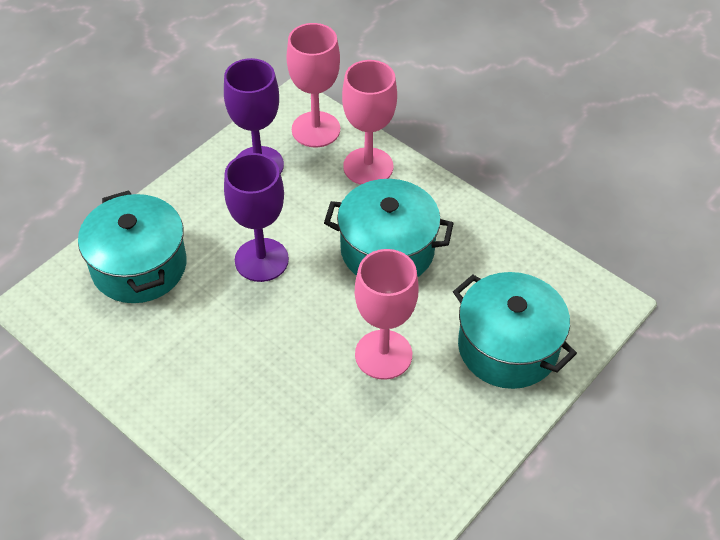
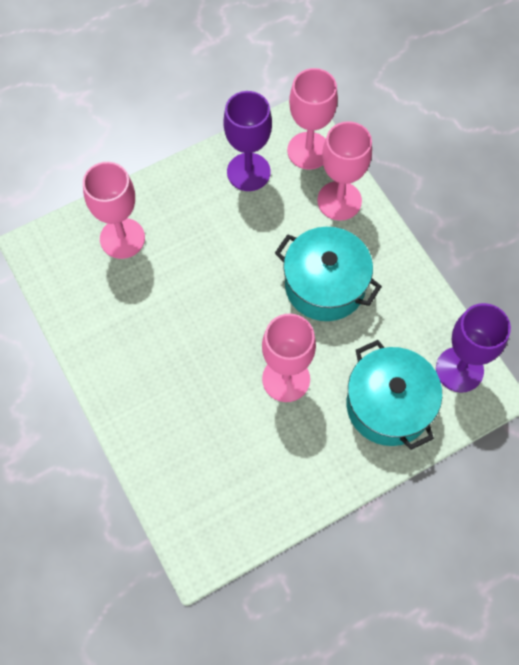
camera: 20 degrees right, 15 degrees up
turquoise pot [78,190,186,303] -> pink goblet [83,162,145,259]
purple goblet [224,153,289,282] -> purple goblet moved to [436,303,511,392]

